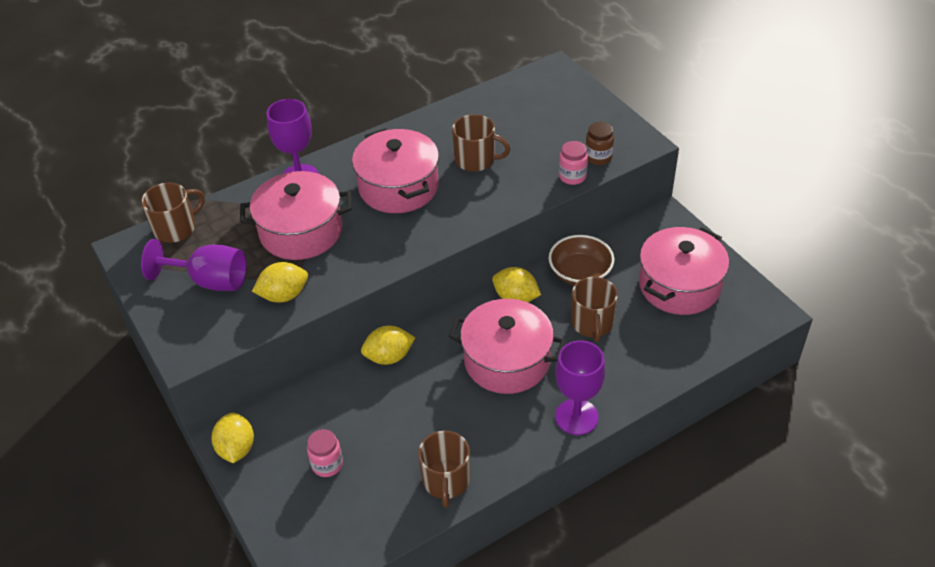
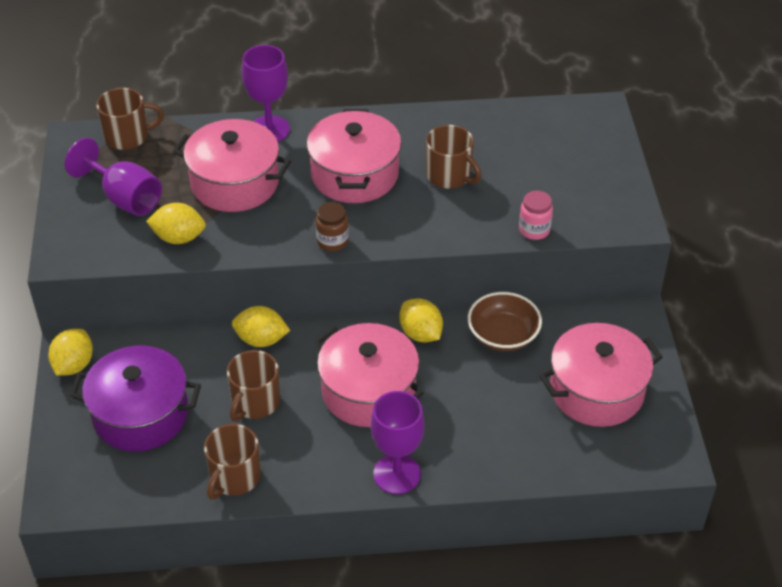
camera: 25 degrees right, 0 degrees up
pink jar [307,429,343,477] -> purple pot [70,346,201,452]
brown mug [571,277,618,342] -> brown mug moved to [227,350,280,422]
brown jar [585,122,614,165] -> brown jar moved to [316,202,349,251]

